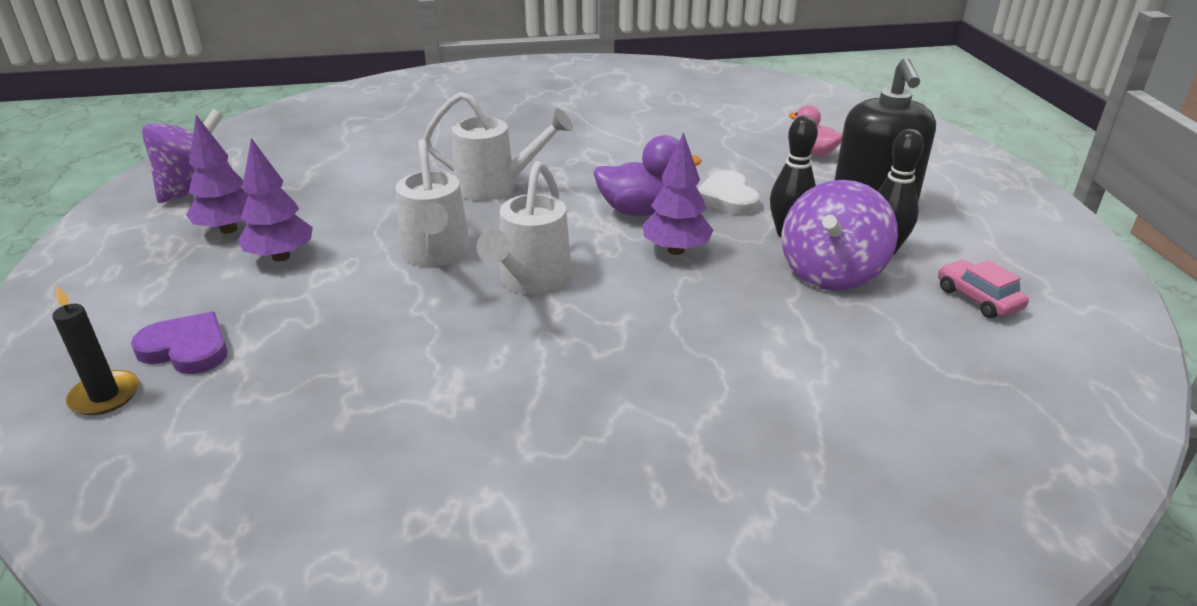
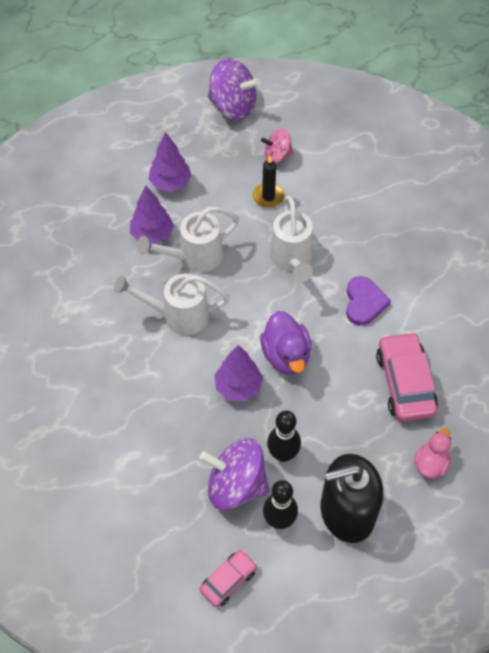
camera: 75 degrees right, 25 degrees up
black candle [52,285,139,415] -> black candle moved to [253,156,284,208]
purple heart [131,312,228,374] -> purple heart moved to [346,276,391,326]
purple tree [186,115,249,234] -> purple tree moved to [130,186,174,244]
white heart [698,170,760,215] -> none
none -> pink spinning top [261,129,294,164]
none -> pink car [376,332,438,421]

